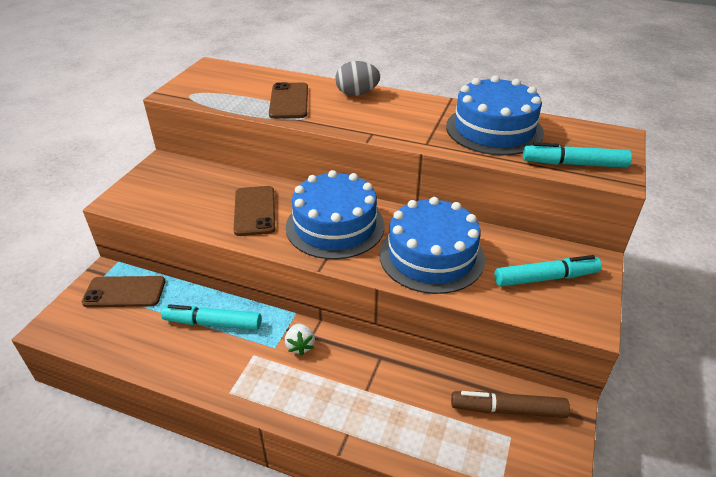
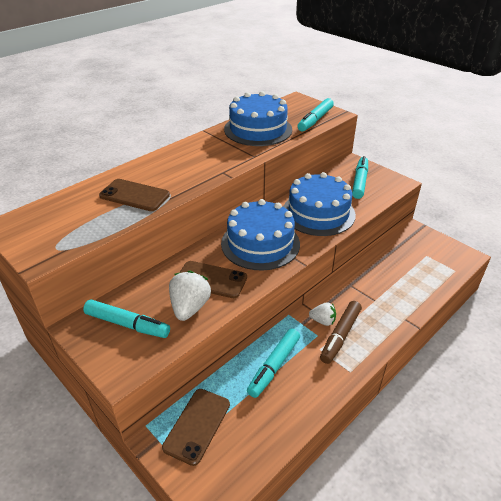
camera: 65 degrees left, 0 degrees up
grey egg [335,61,380,96] -> none
brown marker [451,391,570,418] -> brown marker moved to [320,301,362,364]
none -> turquoise marker [83,299,170,338]
none -> white strawberry [169,271,211,321]

